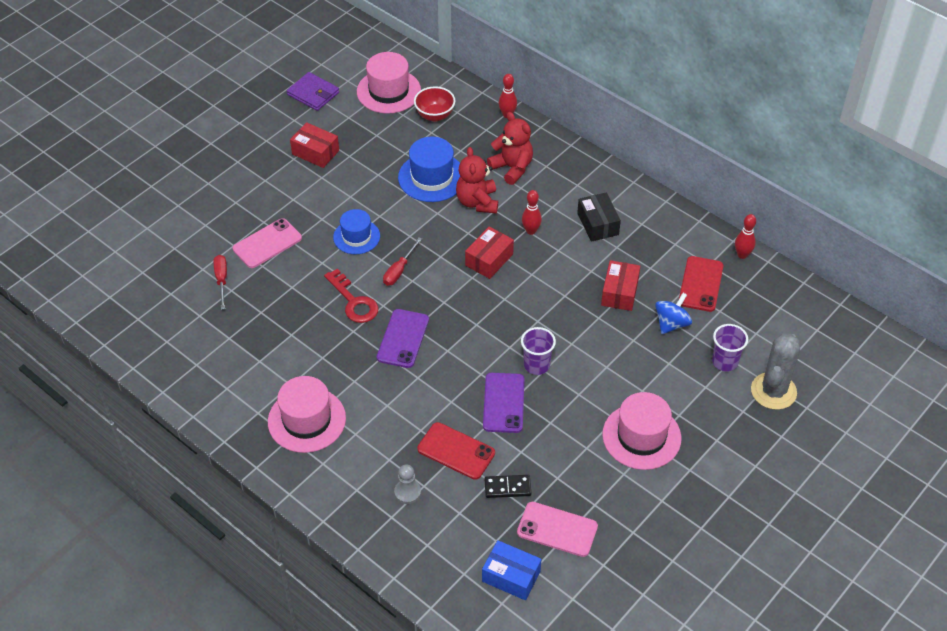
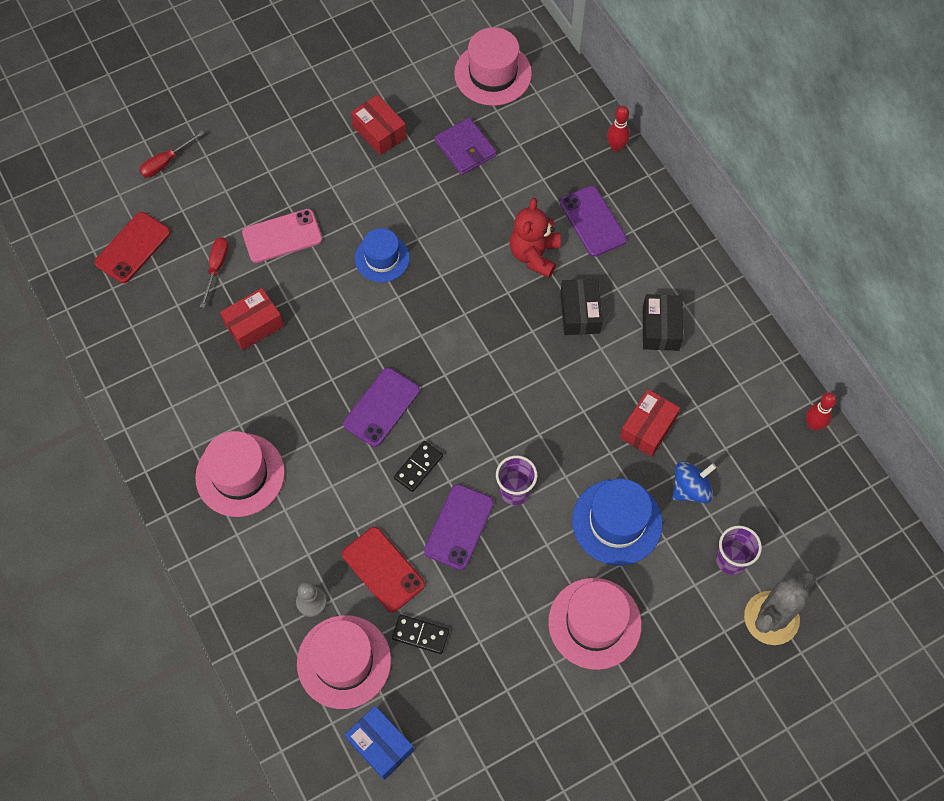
camera: 20 degrees right, 15 degrees up
purple wallet [287,72,339,111] -> purple wallet moved to [435,117,497,175]
red key [324,269,379,323] -> none
red screwdriver [383,237,422,286] -> red screwdriver moved to [139,130,205,178]
blue hat [398,137,460,202] -> blue hat moved to [572,479,663,565]
red bowl [414,86,455,121] -> none
red box [465,227,514,279] -> red box moved to [220,288,284,350]
red teddy bear [487,112,533,185] -> purple phone [560,186,627,257]
pink phone [517,502,598,557] -> none
red bowling pin [522,190,542,235] -> black box [560,279,603,335]
red phone [679,256,723,312] -> red phone moved to [94,212,170,283]
none -> pink hat [297,615,391,709]
none -> black domino [394,441,443,492]

